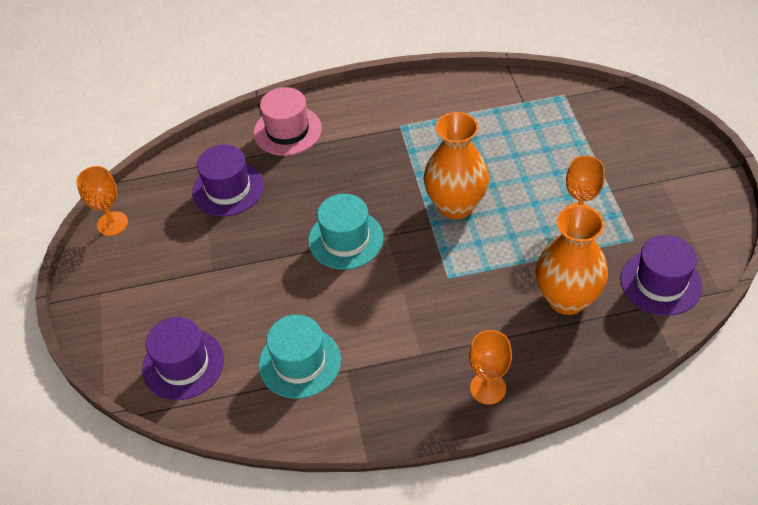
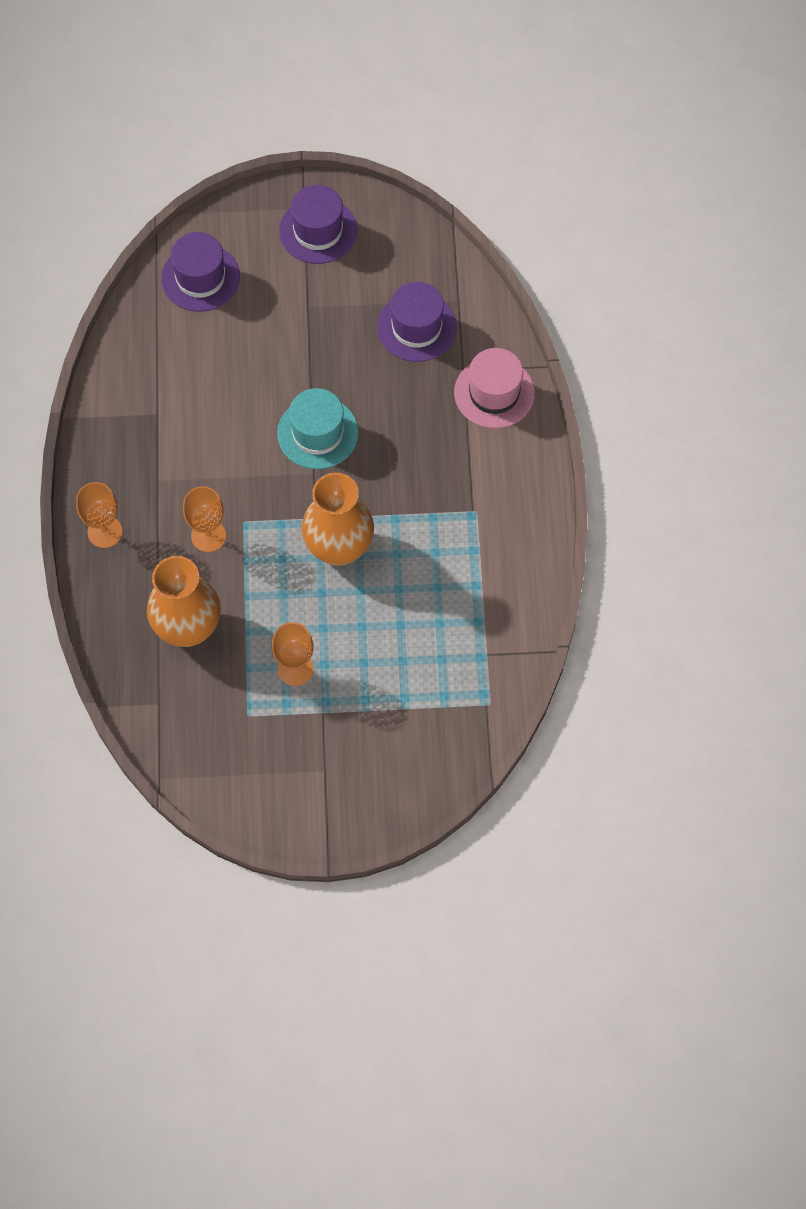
camera: 95 degrees right, 15 degrees up
orange goblet [76,166,128,236] -> orange goblet moved to [183,486,226,552]
turquoise hat [259,315,341,399] -> none
purple hat [620,235,703,316] -> purple hat moved to [279,185,357,264]

